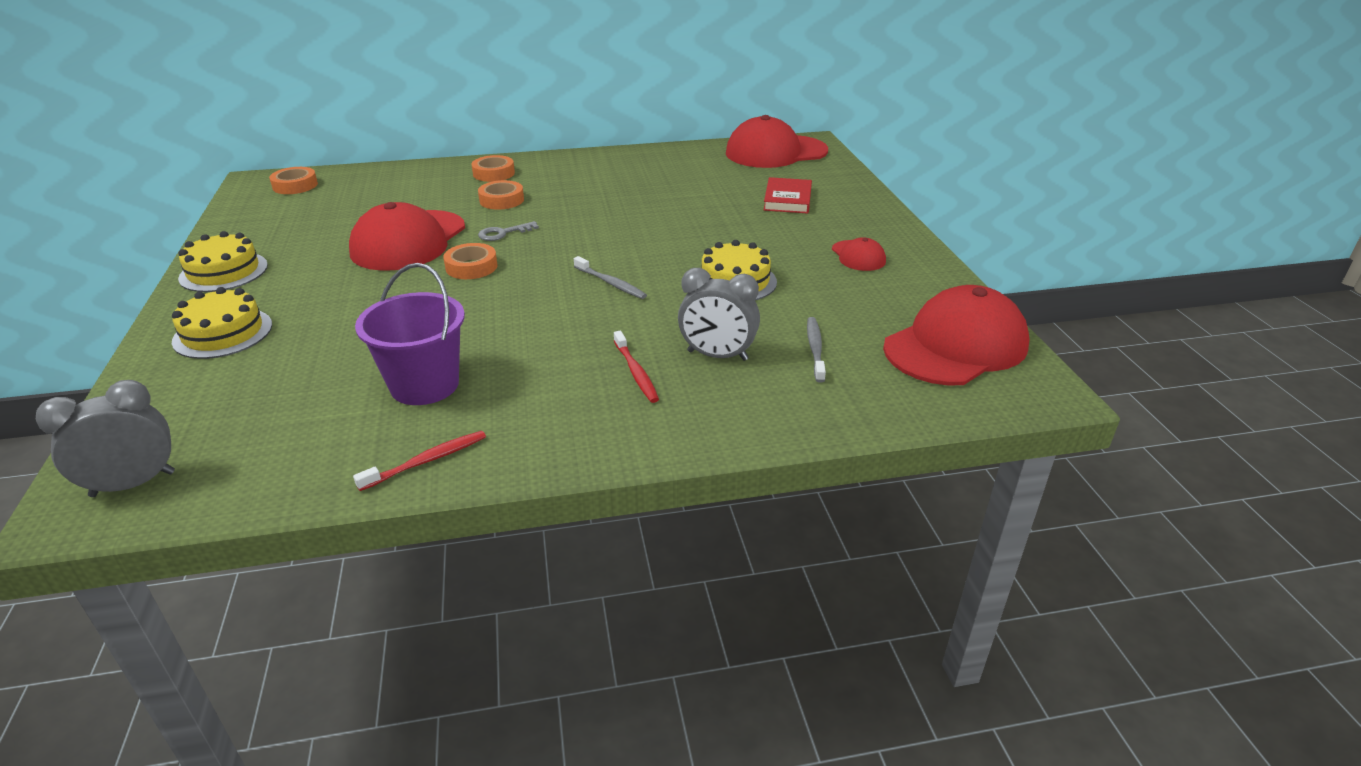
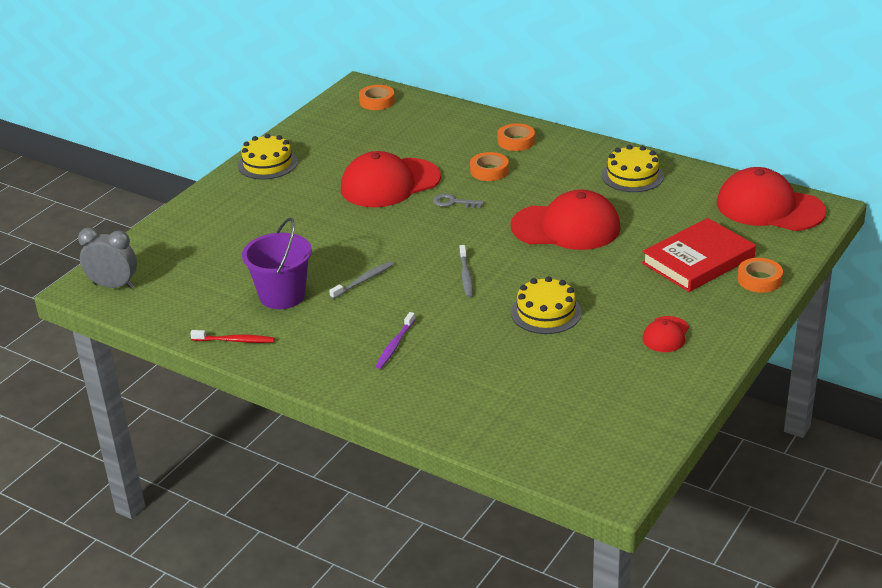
camera: 45 degrees right, 0 degrees up
yellow cake [172,287,272,359] -> yellow cake moved to [602,145,664,192]
orange tape [443,243,498,279] -> orange tape moved to [737,258,783,293]
red toothbrush [614,331,659,403] -> purple toothbrush [375,312,415,369]
grey clock [678,268,760,361] -> none
red book [764,177,812,214] -> red book [642,218,756,292], size x1.56
grey toothbrush [807,317,826,383] -> grey toothbrush moved to [329,261,394,299]
red cap [883,285,1030,386] -> red cap moved to [511,189,621,250]

